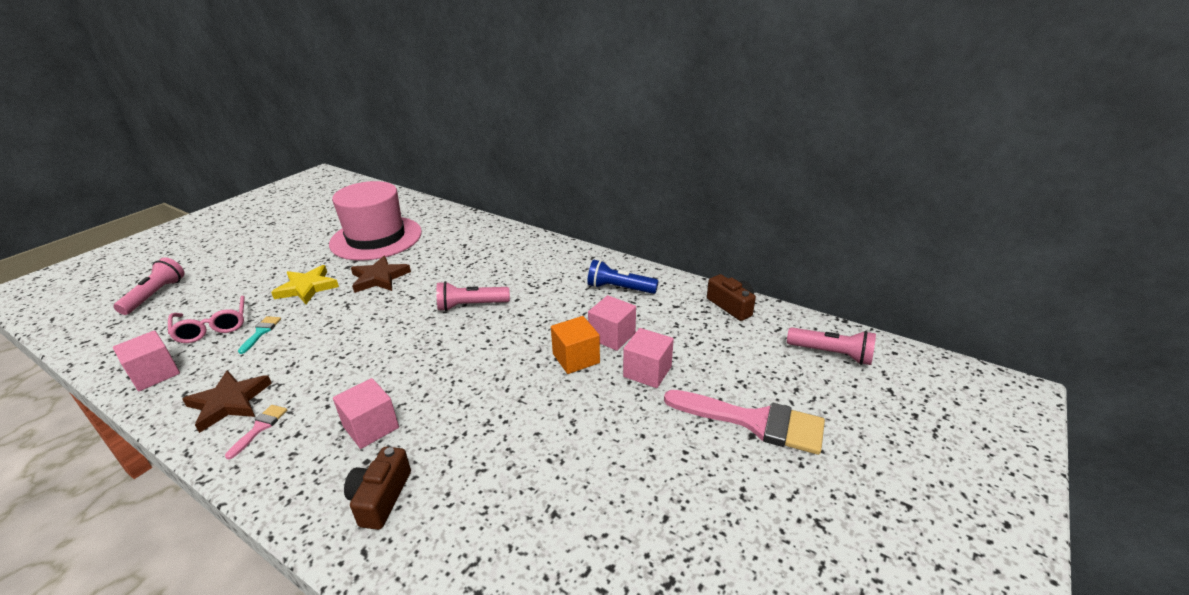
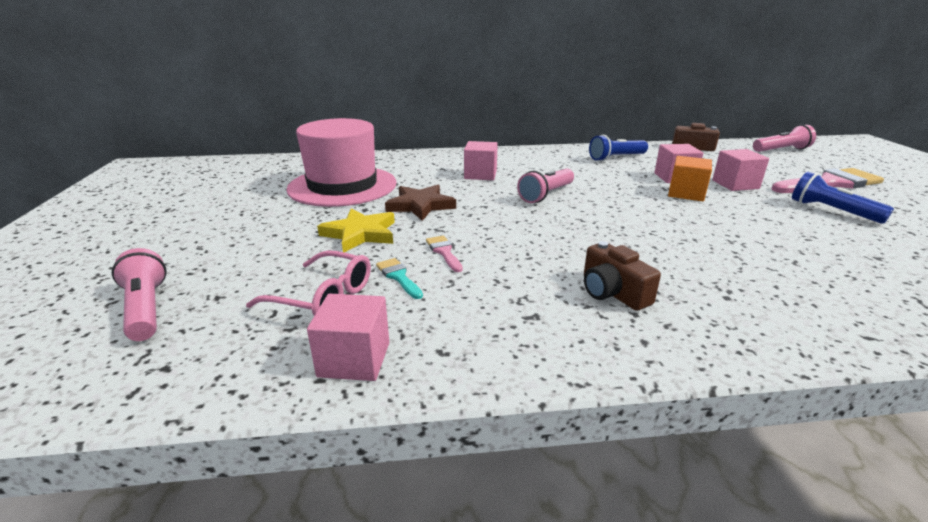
camera: 40 degrees left, 5 degrees down
brown star [182,370,272,433] -> none
pink brush [225,405,287,460] -> pink brush moved to [426,236,463,272]
pink cube [333,378,399,449] -> pink cube moved to [464,141,498,180]
brown camera [344,447,411,530] -> brown camera moved to [584,241,661,311]
none -> blue flashlight [792,172,894,224]

